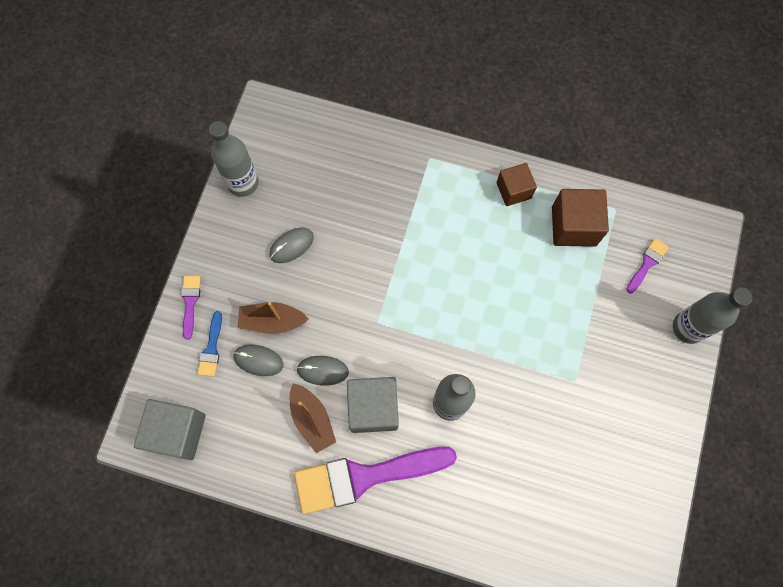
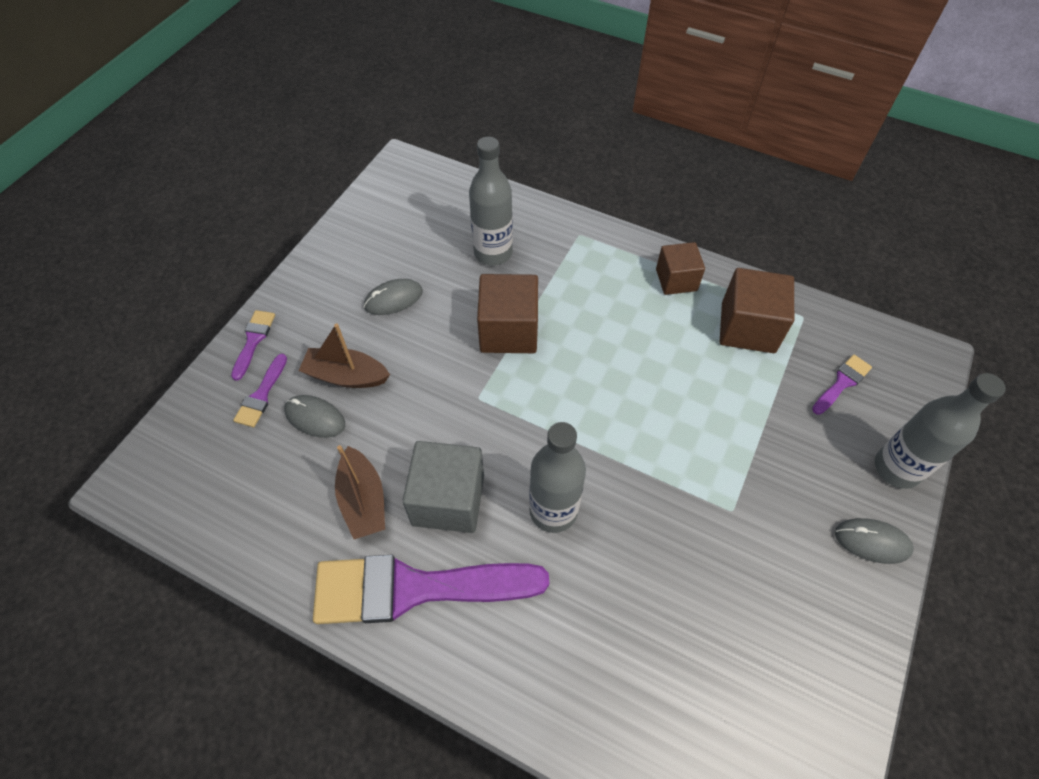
camera: 10 degrees right, 15 degrees down
grey cube [134,399,206,460] -> none
blue brush [197,311,222,377] -> purple brush [233,354,287,427]
grey bottle [209,121,259,197] -> grey bottle moved to [469,137,513,265]
grey mouse [297,356,349,386] -> grey mouse moved to [835,518,914,564]
none -> brown cube [477,274,538,353]

